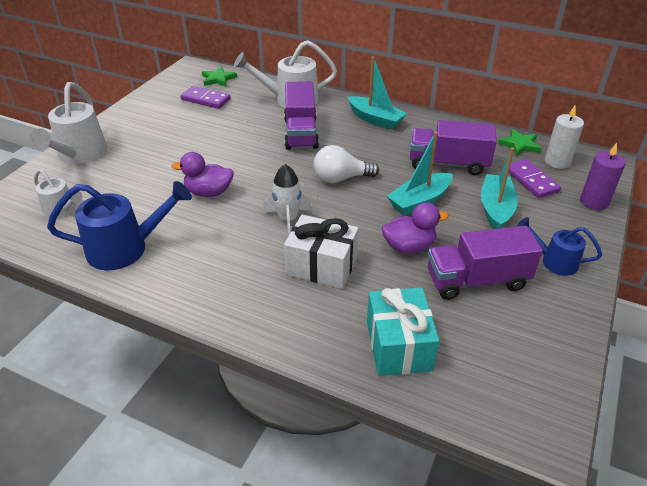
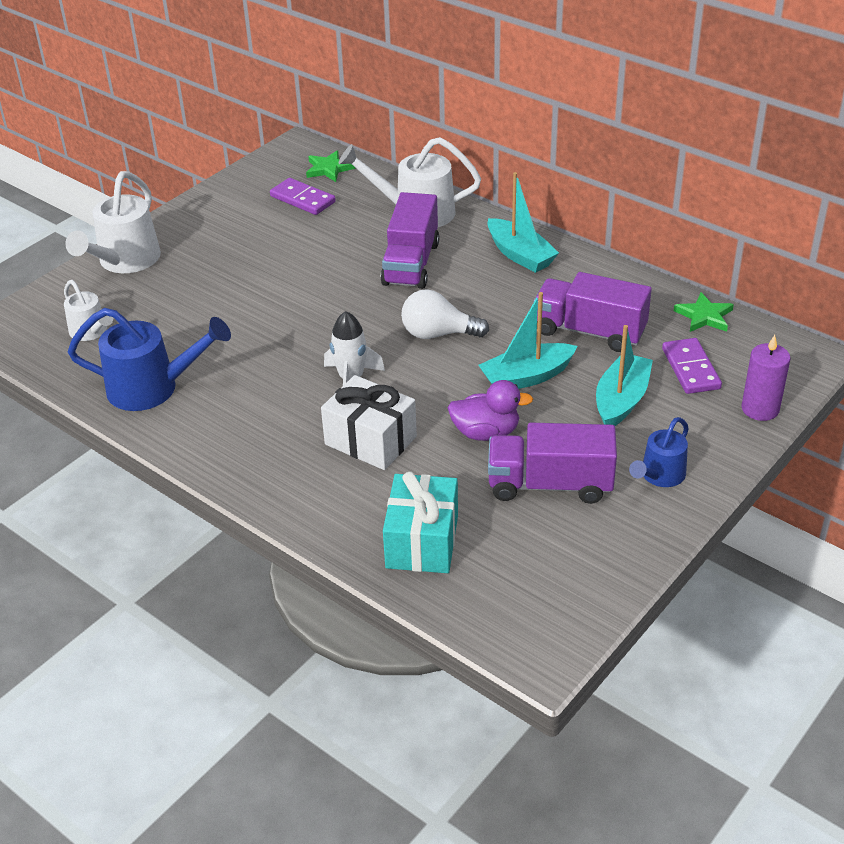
camera: 15 degrees right, 0 degrees up
purple duck [171,152,234,197] -> none
blue watering can [517,217,602,276] -> blue watering can turned 90 degrees counterclockwise [629,417,689,487]
white candle [545,106,584,169] -> none

